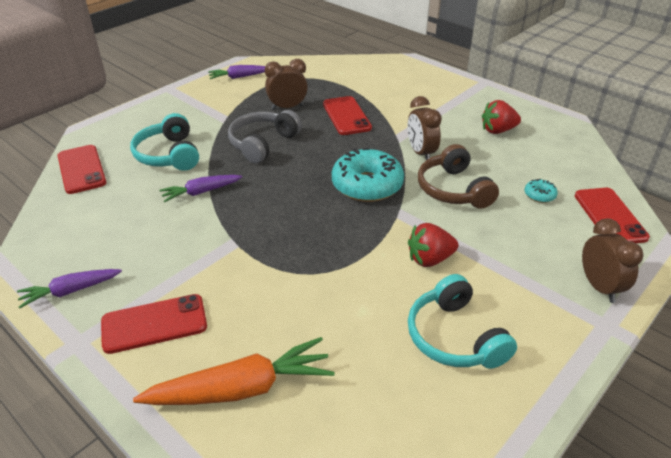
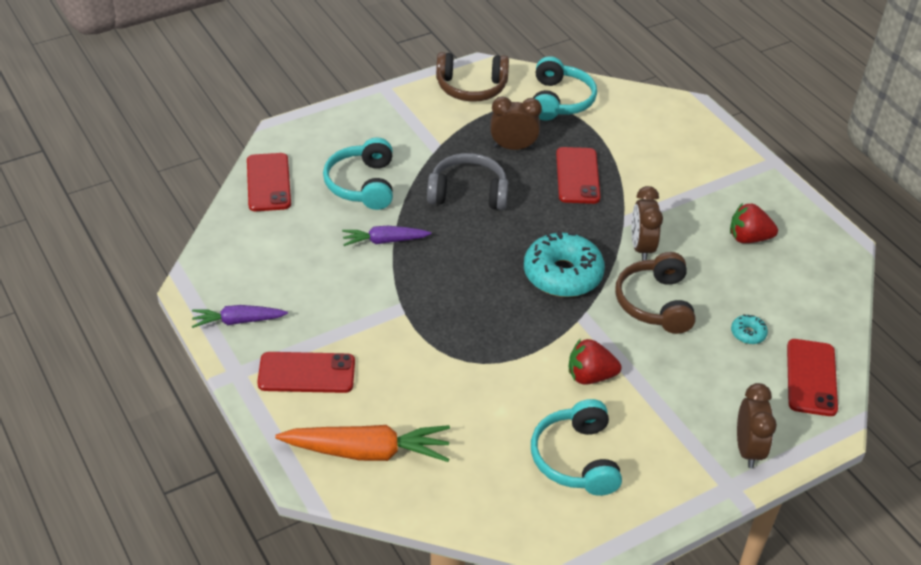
camera: 15 degrees right, 5 degrees up
purple carrot [208,65,266,79] -> brown headphones [436,52,509,102]
grey headphones [228,110,302,163] -> grey headphones turned 45 degrees clockwise [427,153,508,210]
none -> turquoise headphones [533,56,597,121]

